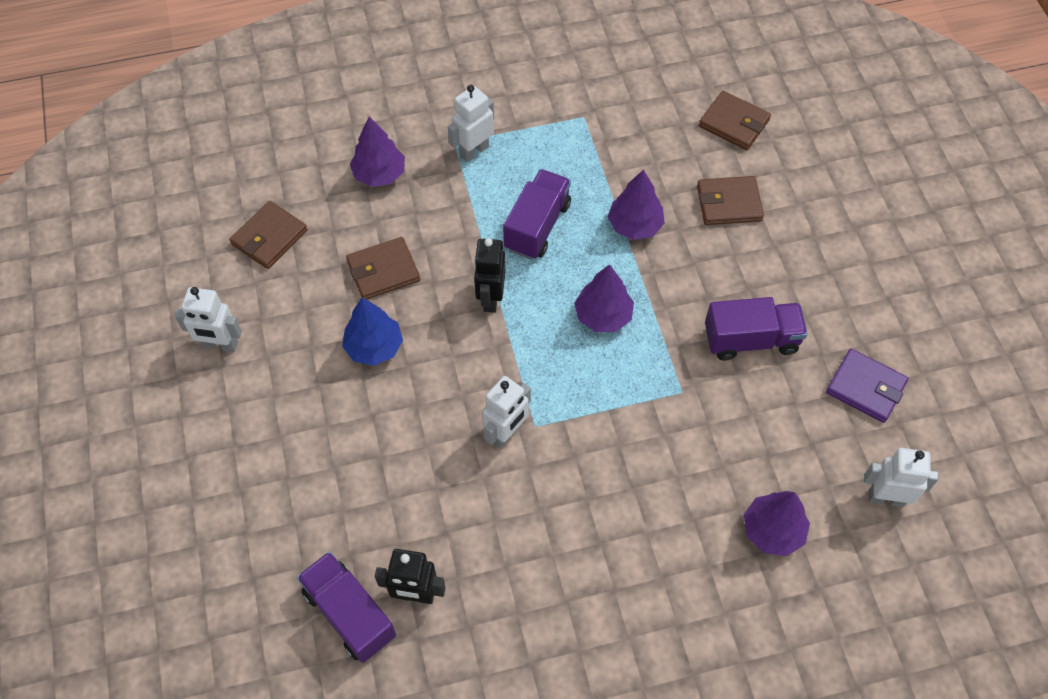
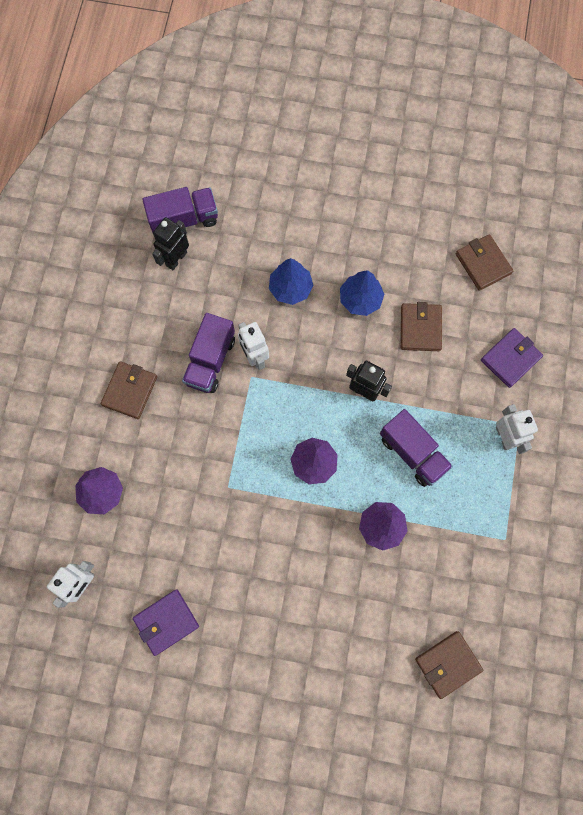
camera: 115 degrees right, 15 degrees up
white robot [175,287,242,352] -> none
purple tree [350,116,405,187] -> purple wallet [481,328,543,388]
brown wallet [697,176,764,225] -> brown wallet moved to [101,362,157,419]
purple truck [705,297,808,360] -> purple truck moved to [182,313,235,393]
none -> blue tree [269,258,314,305]

